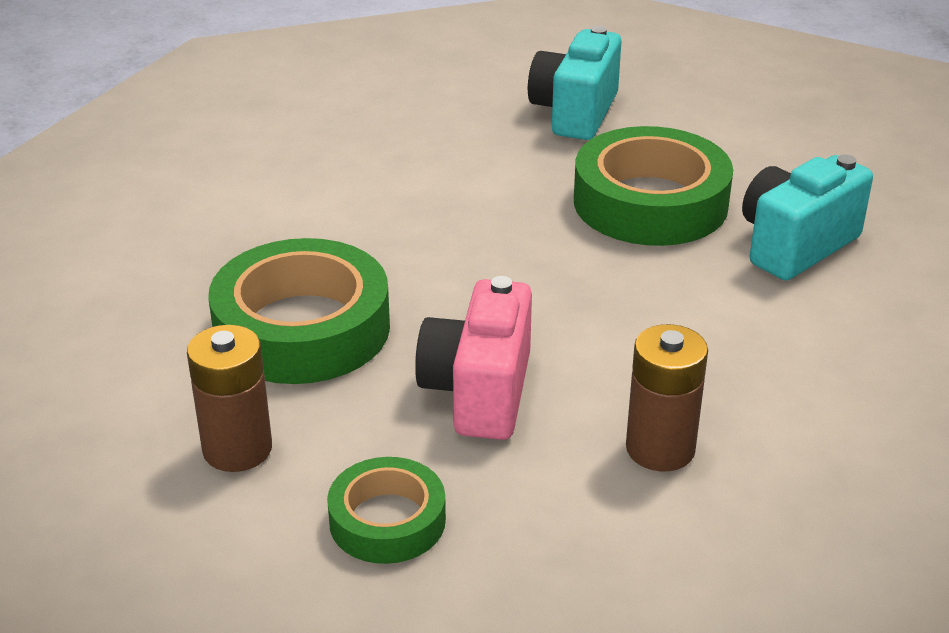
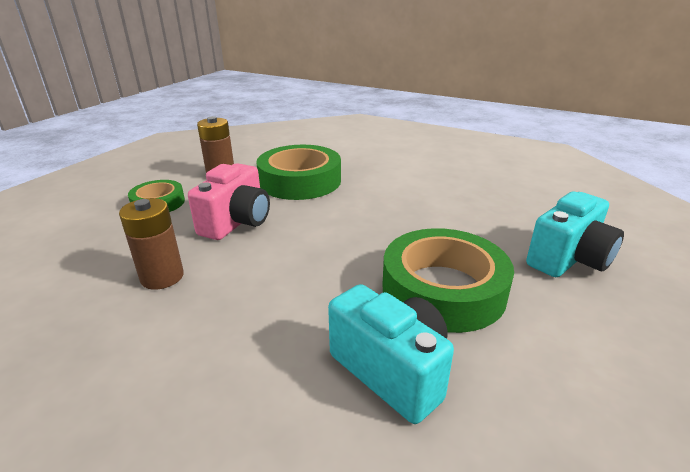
camera: 90 degrees right, 5 degrees down
pink camera [415,276,532,440] -> pink camera turned 105 degrees clockwise [188,163,270,240]
turquoise camera [528,26,621,140] -> turquoise camera turned 120 degrees clockwise [526,192,624,277]

